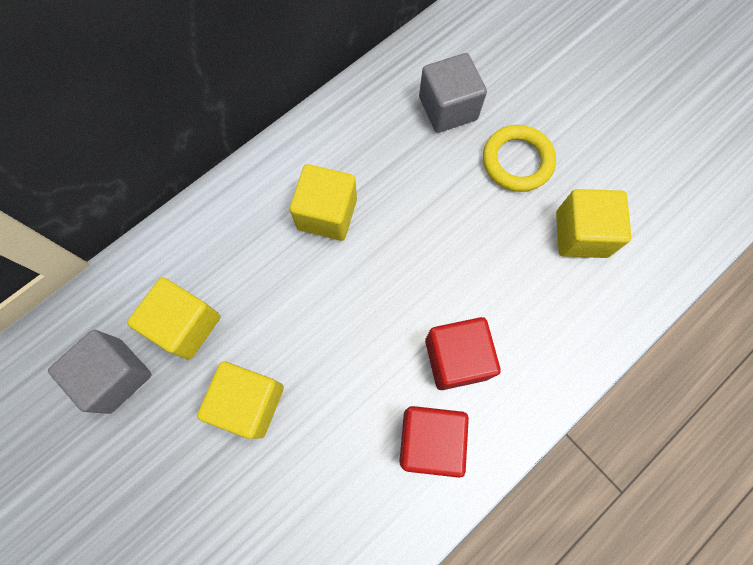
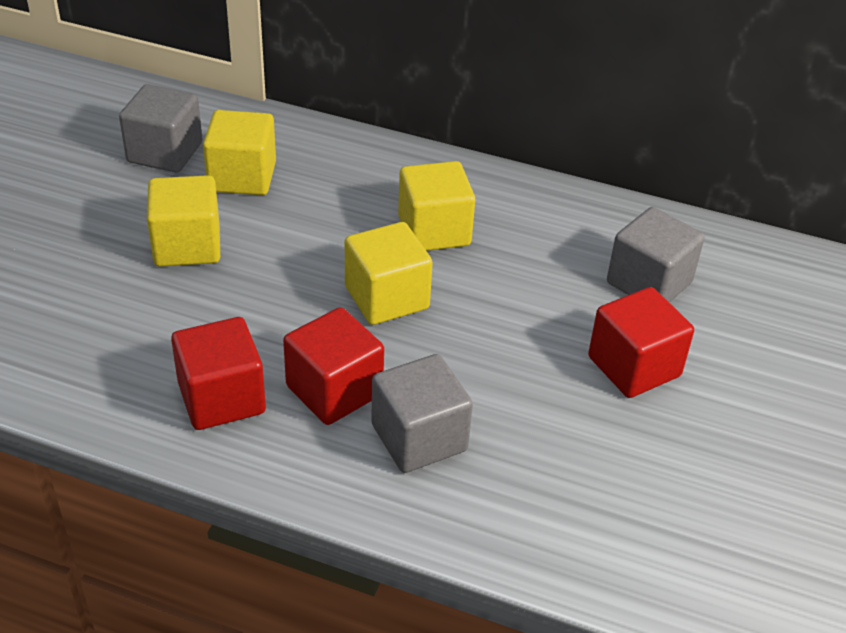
camera: 60 degrees right, 30 degrees down
yellow ring [483,125,556,192] -> red cube [588,287,694,398]
yellow cube [556,189,631,258] -> yellow cube moved to [345,222,433,325]
none -> grey cube [371,354,473,473]

